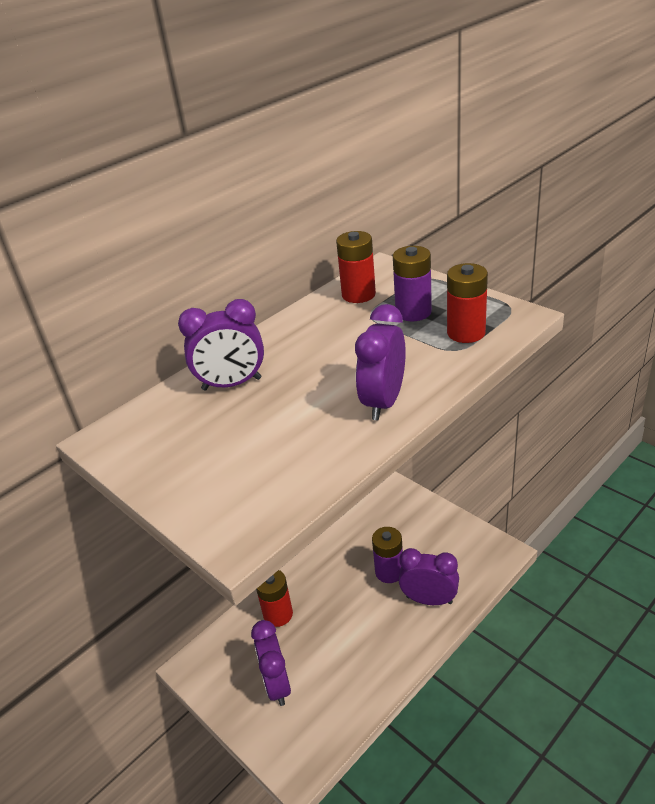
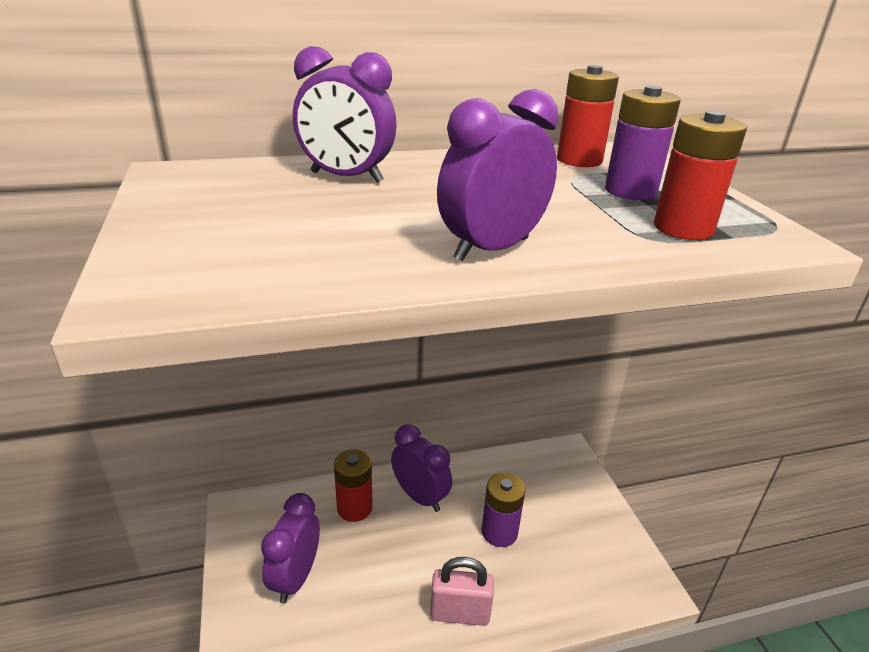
camera: 25 degrees right, 5 degrees down
purple clock [399,548,459,605] -> purple clock moved to [391,424,452,512]
none -> pink padlock [430,557,494,626]

